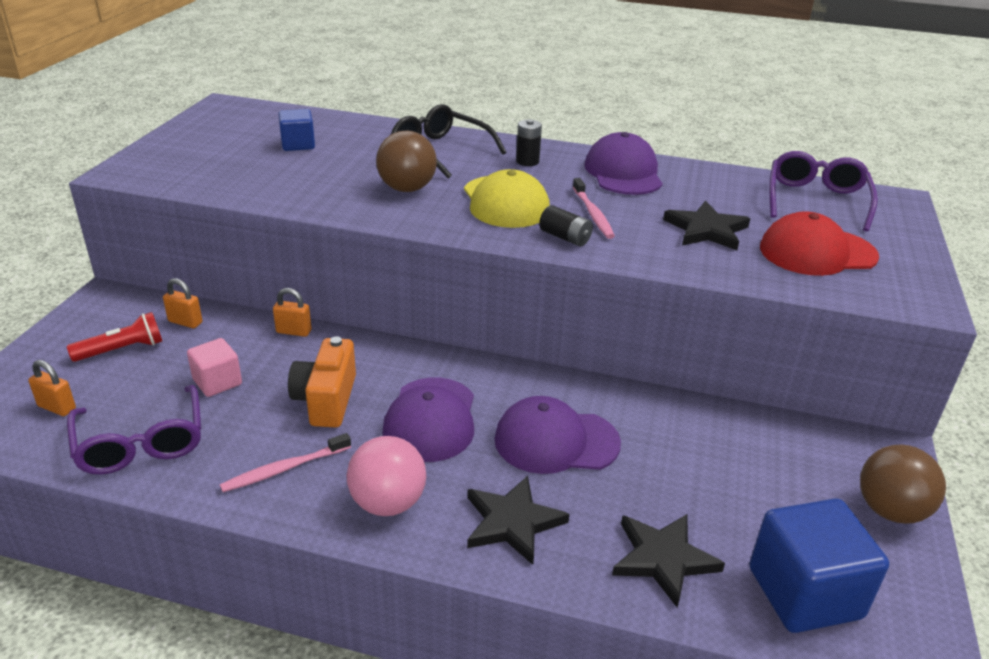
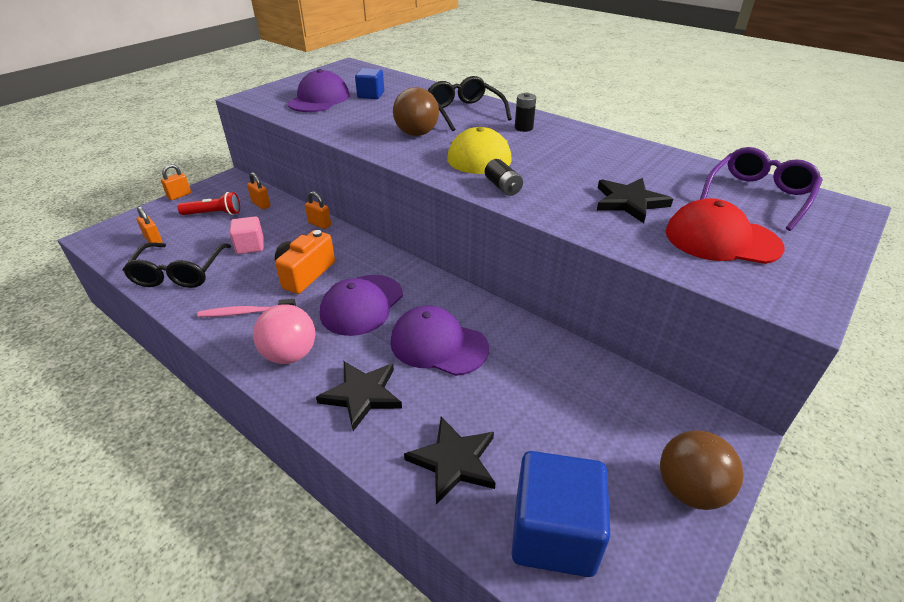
camera: 25 degrees right, 5 degrees up
purple glasses [67,385,201,475] -> black glasses [123,242,231,288]
pink toothbrush [573,178,615,239] -> none
purple cap [584,132,663,195] -> purple cap moved to [287,69,350,112]
none -> orange padlock [161,164,191,200]

